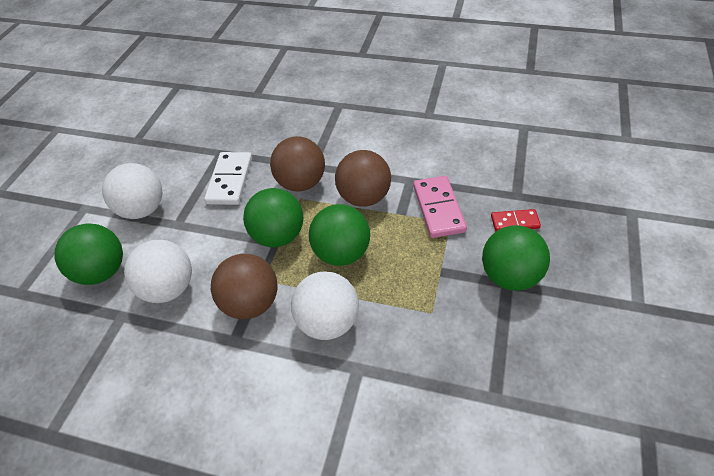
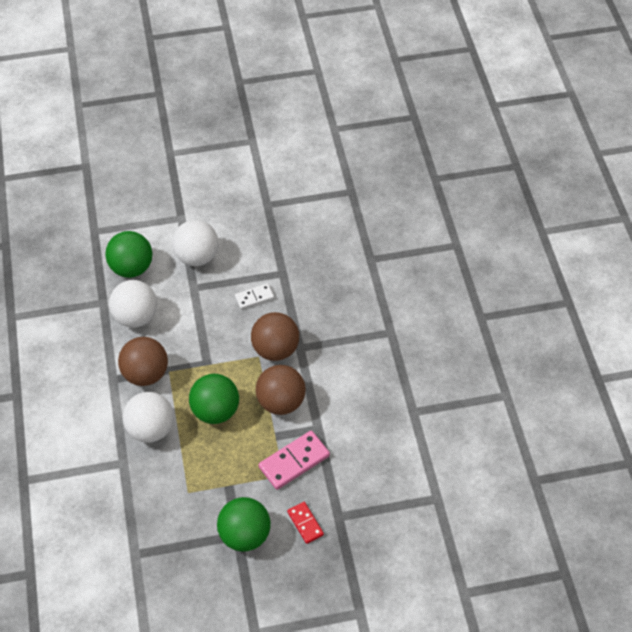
camera: 60 degrees right, 5 degrees up
white domino [204,152,252,205] -> white domino [235,284,274,309], size x0.60
green ball [243,188,303,247] -> none

